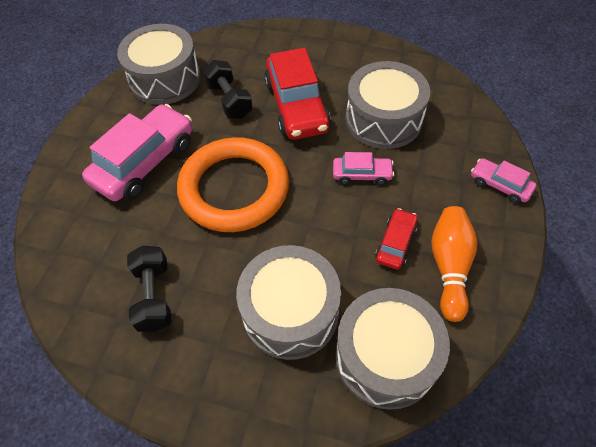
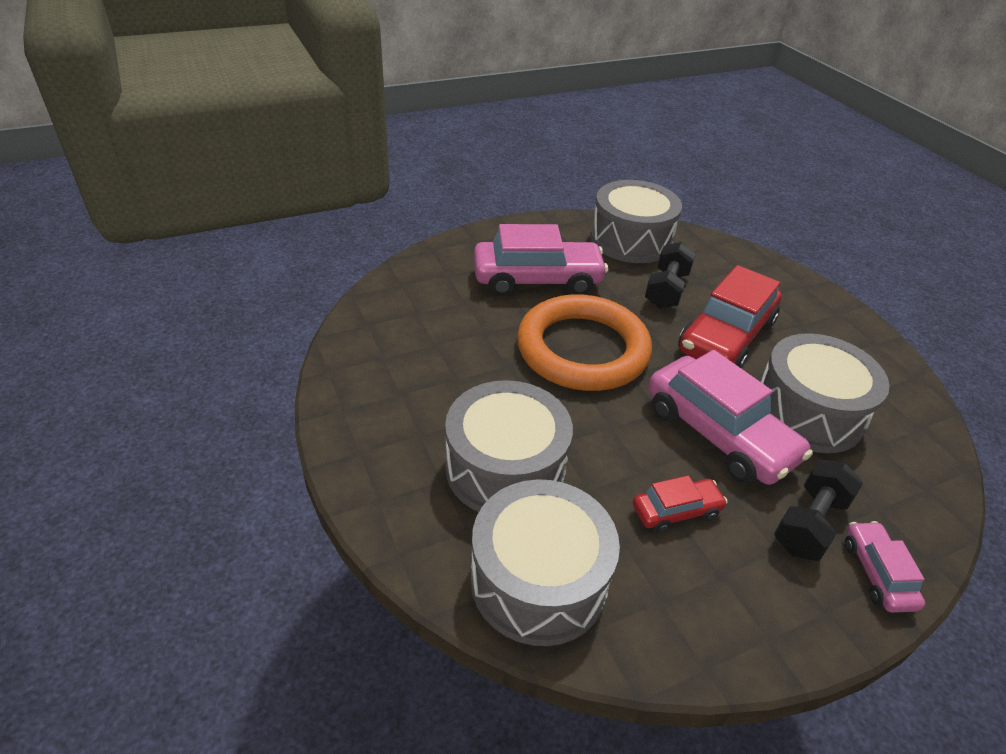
camera: 45 degrees right, 15 degrees down
black dumbbell [127,246,171,332] -> black dumbbell moved to [774,459,863,561]
pink car [333,152,394,185] -> pink car [648,350,813,485], size x1.98
orange bowling pin [431,206,478,322] -> none

